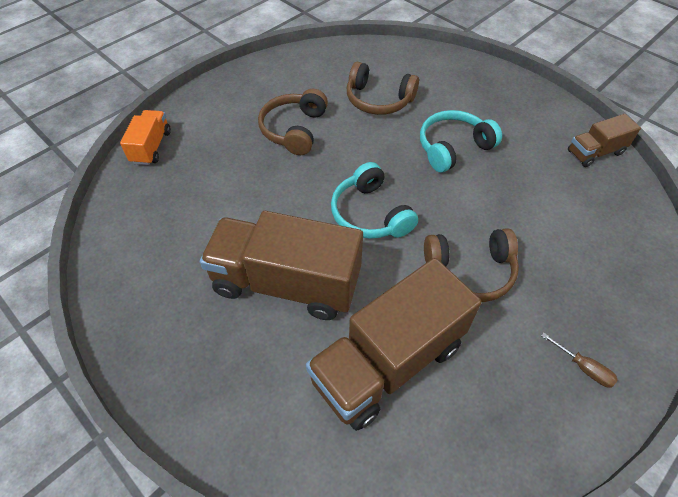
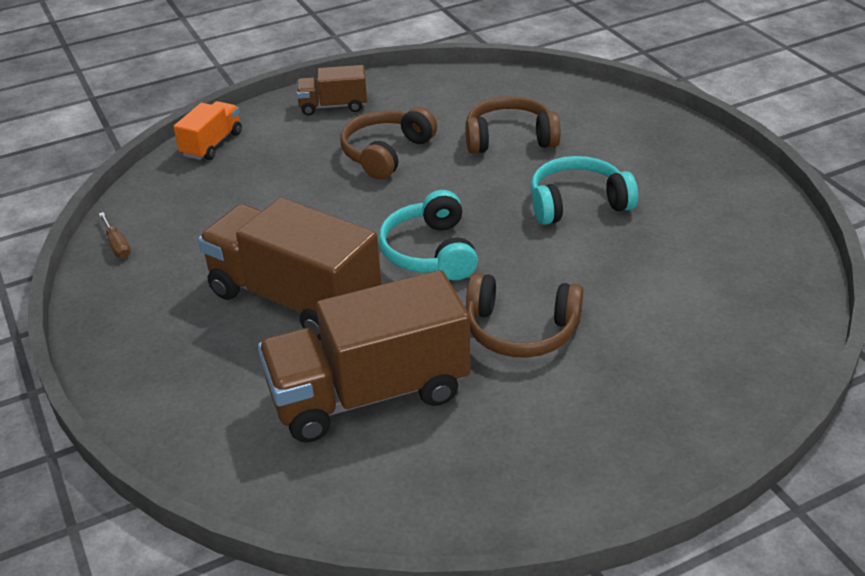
camera: 20 degrees right, 15 degrees down
brown headphones [347,62,419,115] -> brown headphones turned 135 degrees clockwise [465,96,561,154]
brown screwdriver [542,333,618,388] -> brown screwdriver moved to [99,212,131,258]
brown truck [568,114,641,167] -> brown truck moved to [296,65,367,116]

